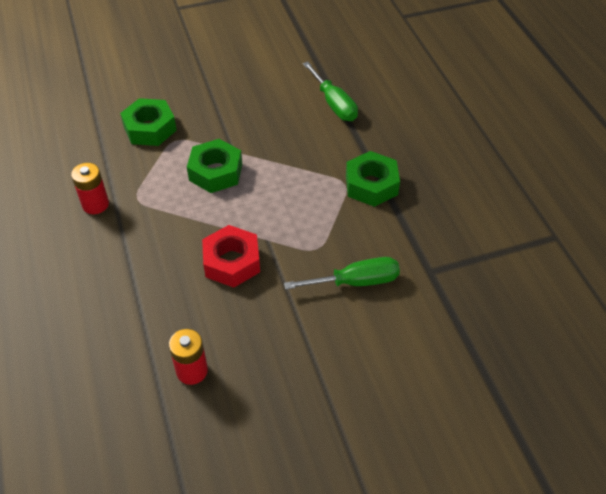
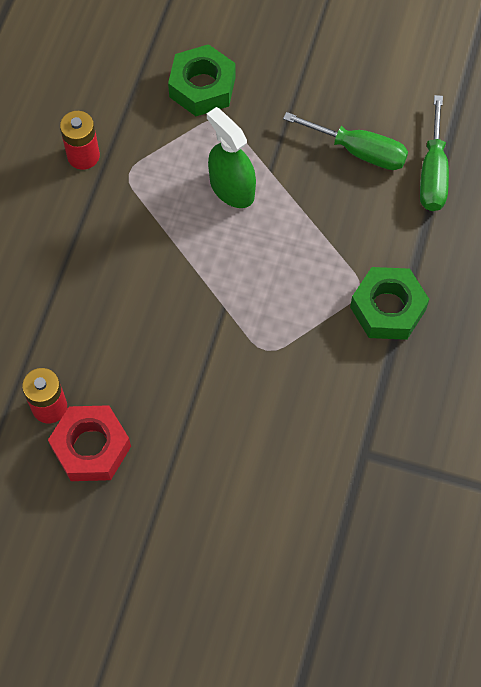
camera: 35 degrees right, 15 degrees up
green nut [187,139,242,193] -> green spray bottle [207,107,256,208]
red nut [202,225,260,288] -> red nut moved to [48,405,131,481]
green screwdriver [284,257,400,290] -> green screwdriver moved to [283,112,408,170]

